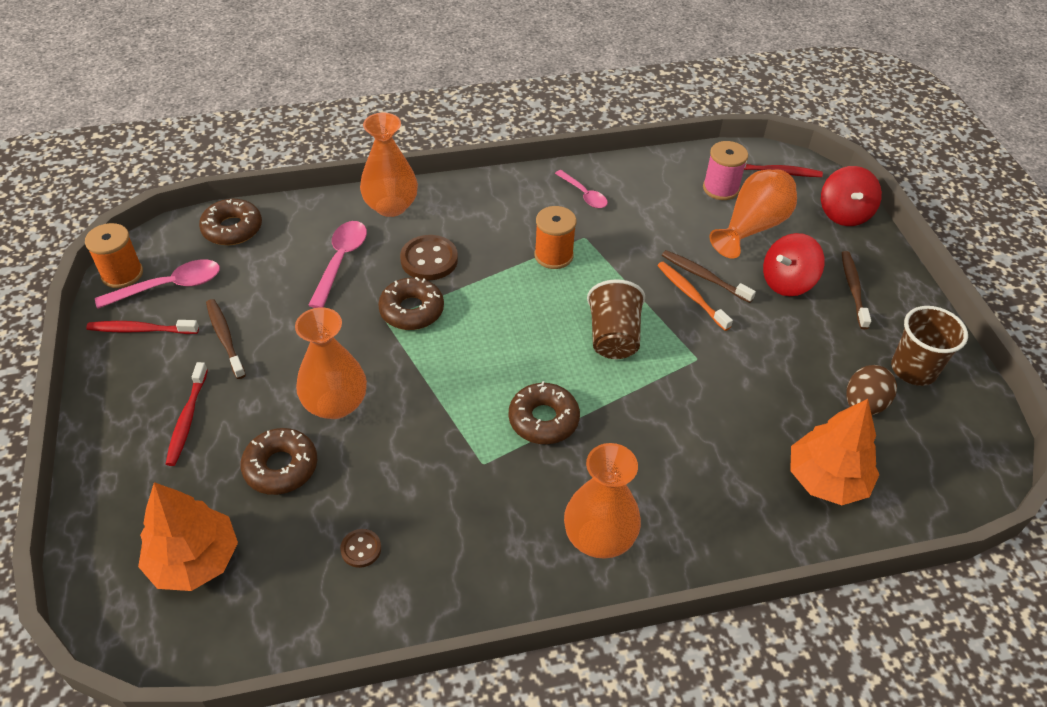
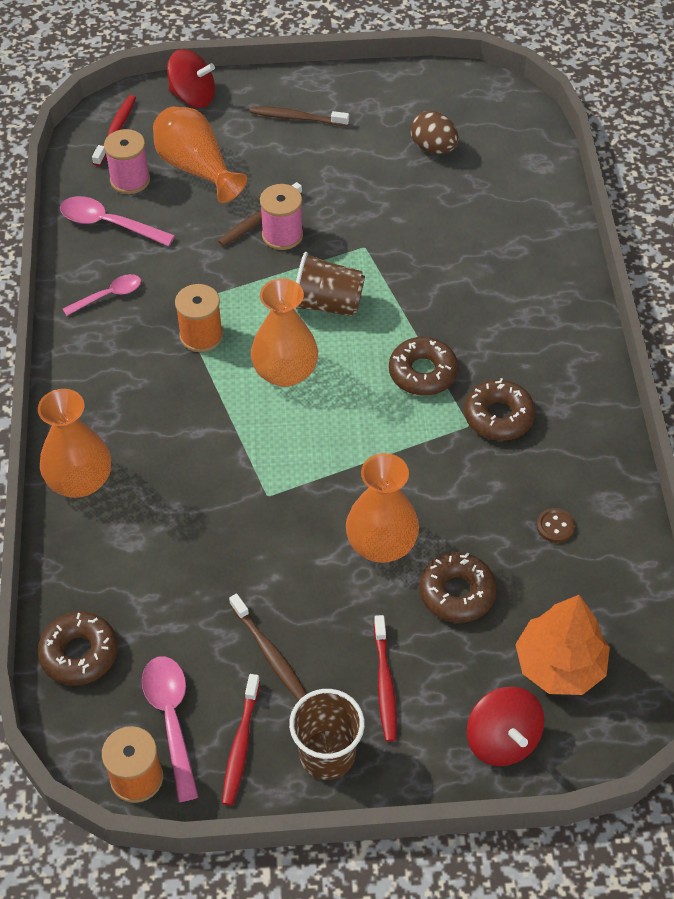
camera: 80 degrees left, 5 degrees up
red toothbrush [166,362,208,466] -> red toothbrush turned 75 degrees clockwise [374,615,397,742]
brown toothbrush [206,299,246,379] -> brown toothbrush turned 105 degrees counterclockwise [229,593,307,701]
pink spoon [308,221,367,308] -> pink spoon moved to [60,196,175,246]
brown donut [378,277,444,330] -> brown donut moved to [464,378,536,441]
brown button [400,235,458,280] -> none
orange vase [564,443,641,559] -> orange vase moved to [251,278,318,387]
orange toothbrush [657,262,733,331] -> pink spool [260,184,303,250]
red spinning top [763,233,825,296] -> red spinning top moved to [467,687,545,766]
orange tree [790,399,880,505] -> none
brown cup [891,306,968,386] -> brown cup moved to [289,689,365,780]

